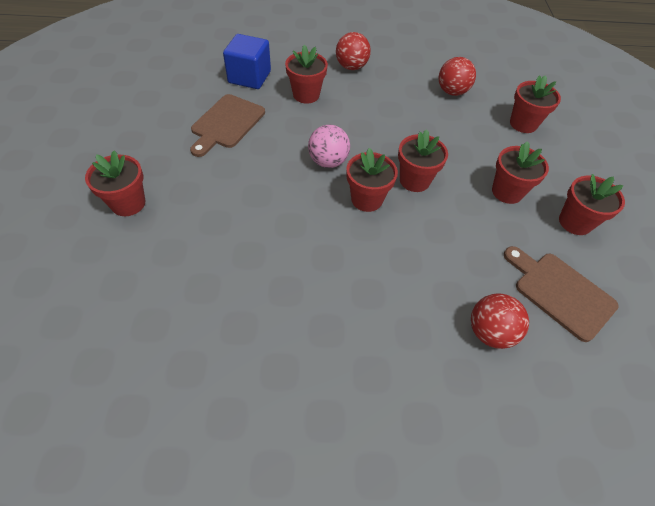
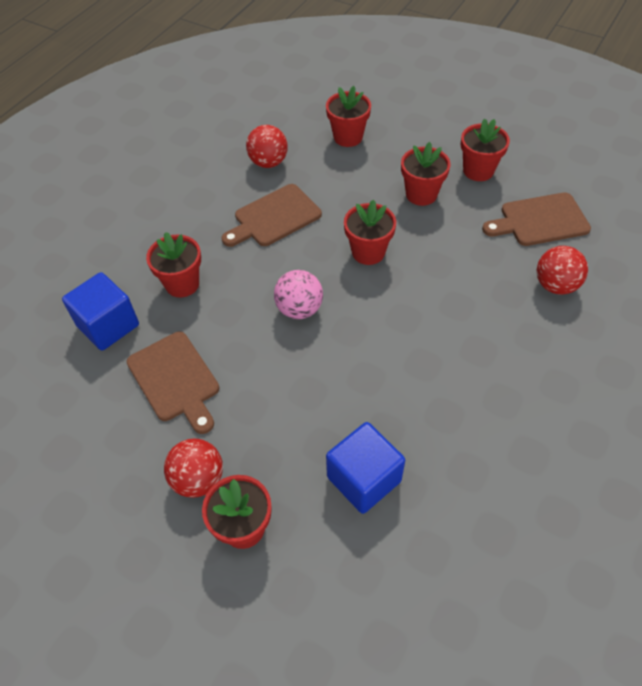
camera: 55 degrees left, 0 degrees up
red ball [336,32,371,70] -> red ball moved to [164,438,223,498]
red flower pot [346,148,398,212] -> none
none -> brown cutting board [222,184,322,247]
none -> blue cube [326,422,405,514]

